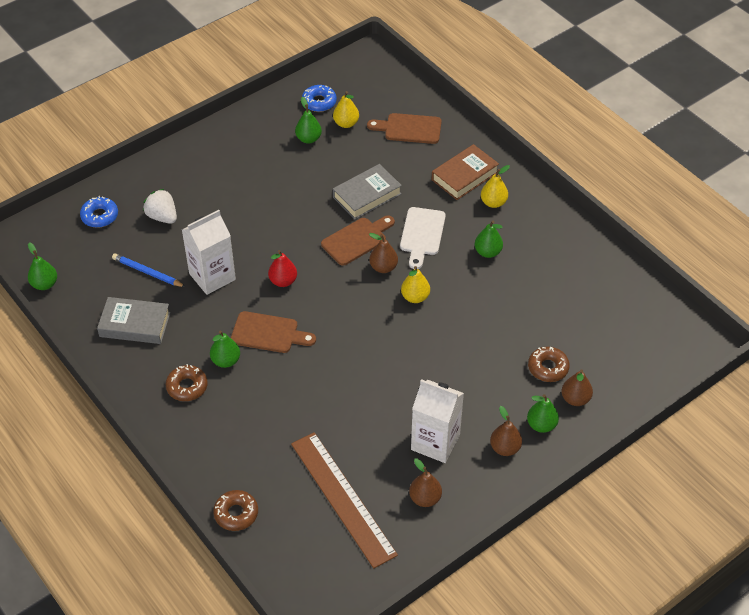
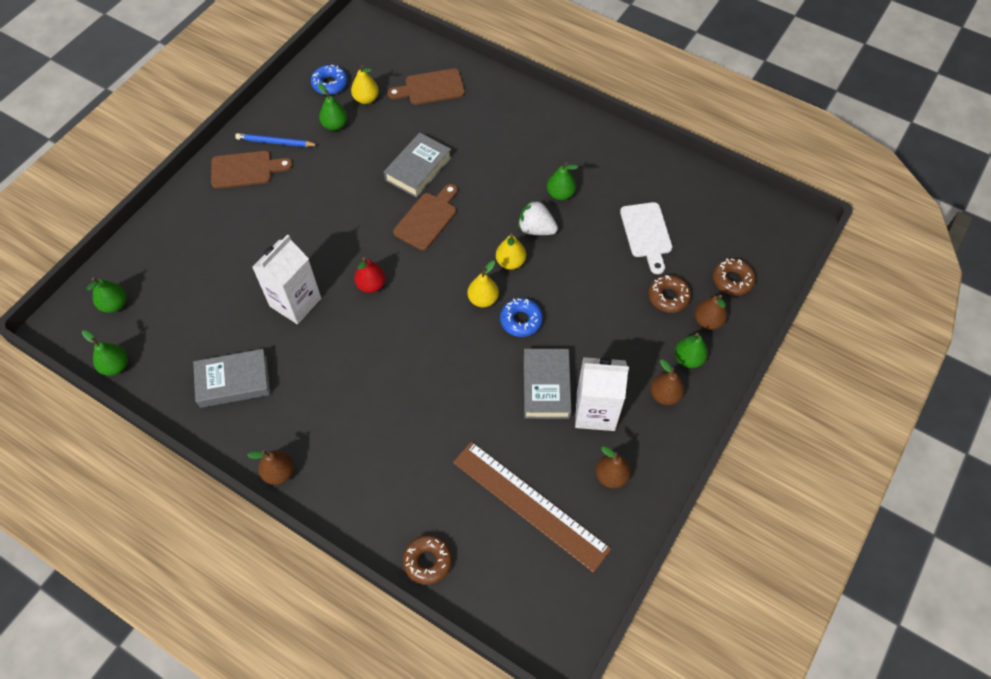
camera: 20 degrees left, 10 degrees up
blue donut [80,196,118,228] -> blue donut moved to [500,298,543,337]
blue pencil [112,253,186,287] -> blue pencil moved to [235,133,318,147]
white strawberry [143,189,177,224] -> white strawberry moved to [518,200,558,235]
brown donut [166,364,208,401] -> brown donut moved to [713,258,756,296]
green pear [210,331,240,368] -> green pear moved to [87,277,126,313]
brown cutting board [231,311,316,353] -> brown cutting board moved to [211,151,293,189]
brown pear [369,233,398,273] -> brown pear moved to [247,450,294,485]
white cutting board [400,207,446,269] -> white cutting board moved to [620,202,673,274]
brown book [432,144,499,200] -> none
yellow pear [481,165,510,208] -> yellow pear moved to [468,261,499,307]
none -> grey book [524,349,572,419]

